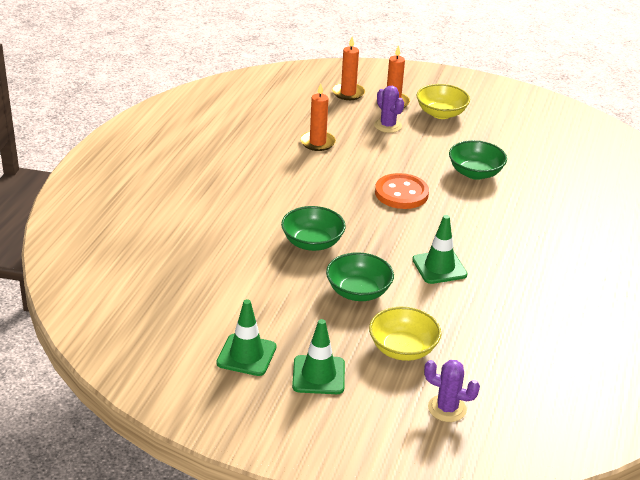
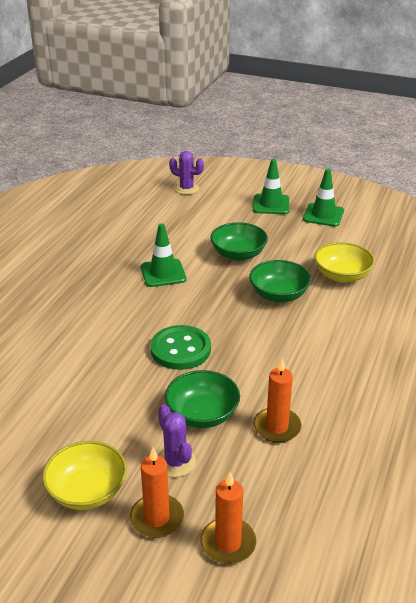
camera: 175 degrees left, 0 degrees up
yellow bowl [369,307,441,361] -> yellow bowl moved to [314,242,375,283]
orange button [375,173,429,209] -> green button [150,325,211,370]
green bowl [449,140,507,180] -> green bowl moved to [165,370,240,428]

